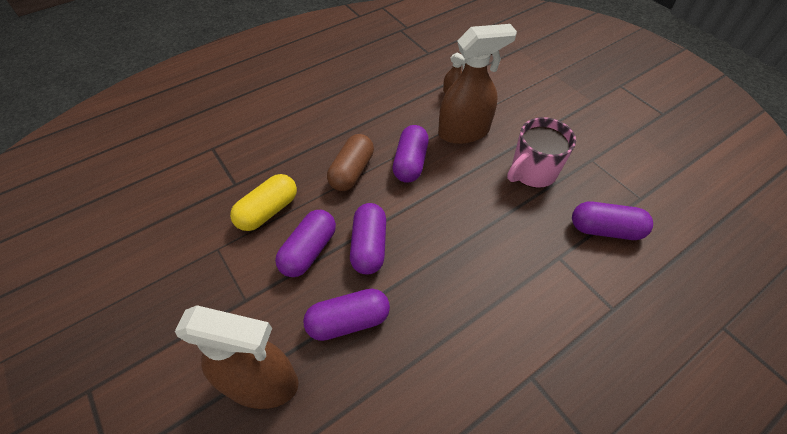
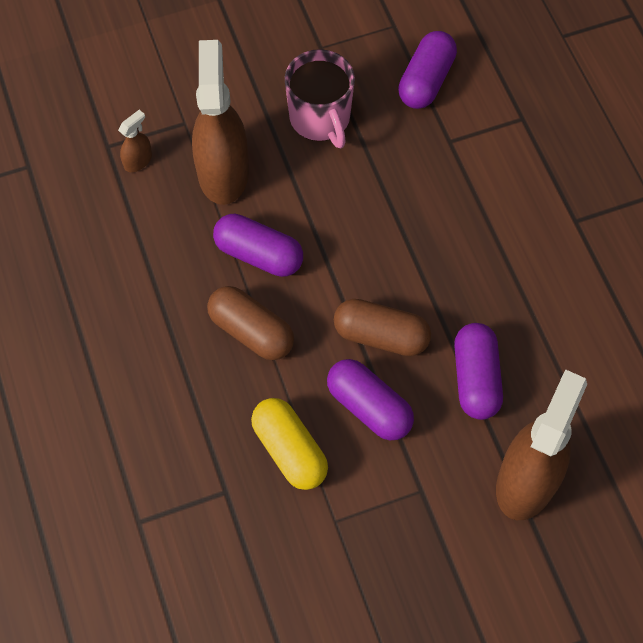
camera: 75 degrees left, 10 degrees up
purple capsule [350,203,386,275] -> brown capsule [334,299,431,356]

